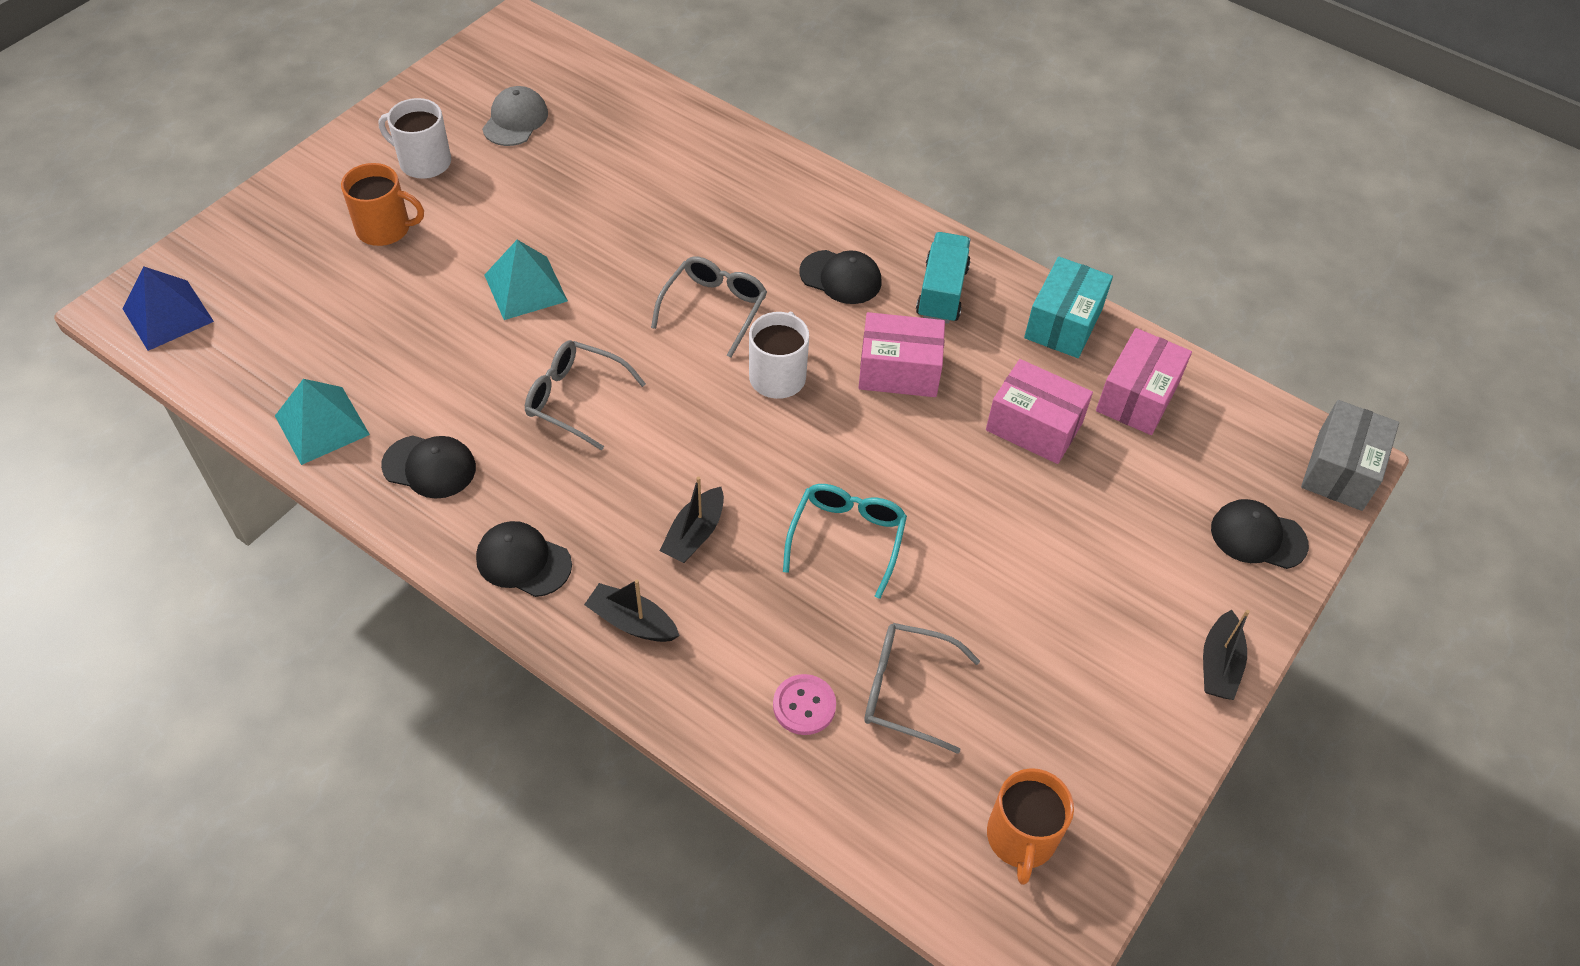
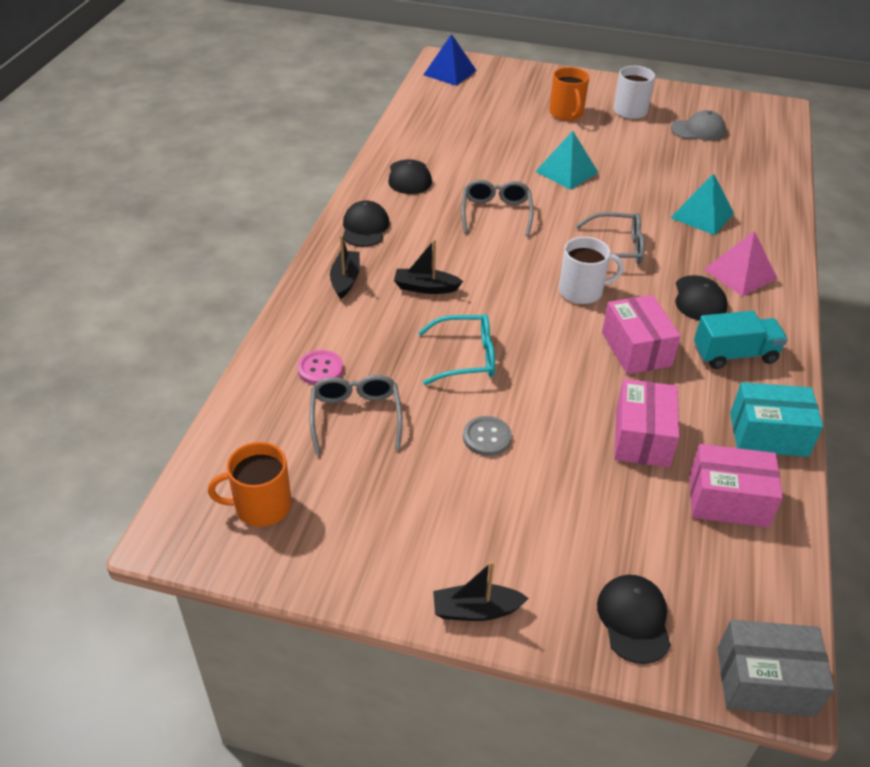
camera: 70 degrees right, 10 degrees down
turquoise pyramid [275,379,370,465] -> turquoise pyramid moved to [671,173,734,235]
none -> grey button [463,416,512,456]
none -> pink pyramid [704,231,778,297]

